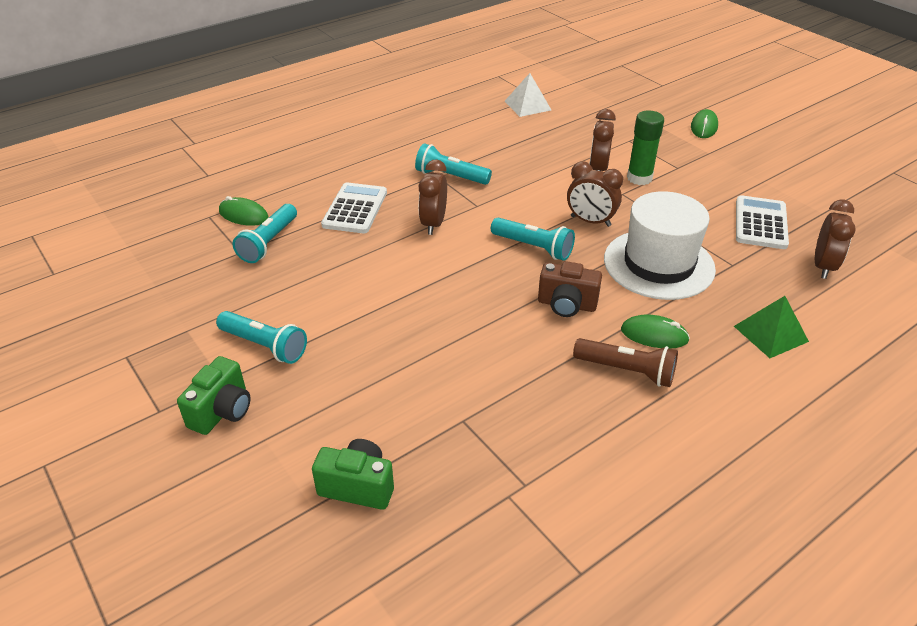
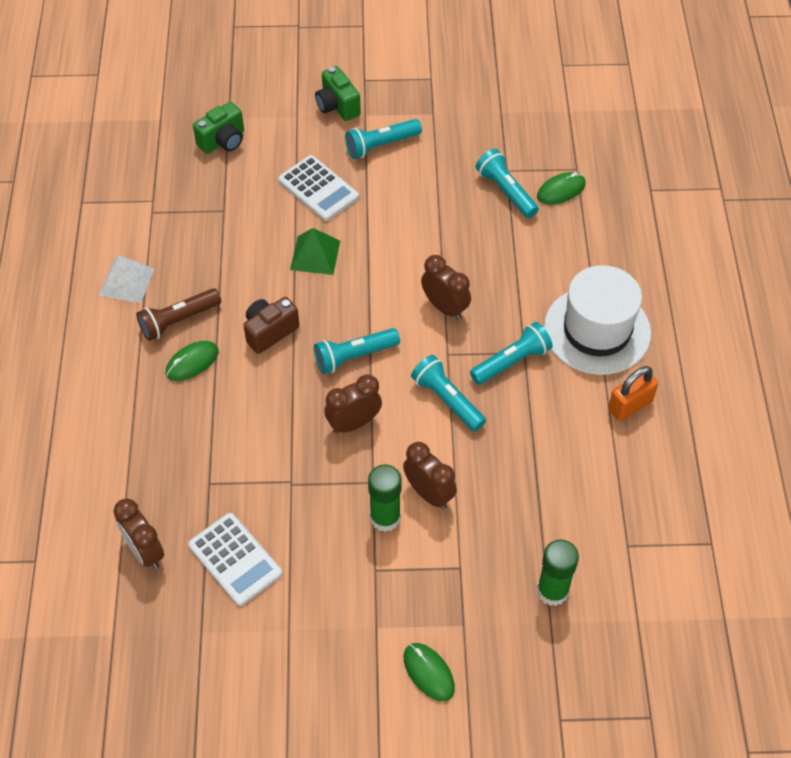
camera: 125 degrees right, 15 degrees up
white calculator [321,182,387,233] -> white calculator moved to [278,155,359,221]
white pyramid [505,73,551,117] -> white pyramid moved to [99,255,155,303]
white hat [604,191,716,300] -> white hat moved to [544,265,651,375]
green pyramid [734,296,809,358] -> green pyramid moved to [290,228,340,275]
none -> turquoise flashlight [411,355,486,431]
none -> green glue stick [537,540,579,606]
none -> orange padlock [608,366,658,421]

